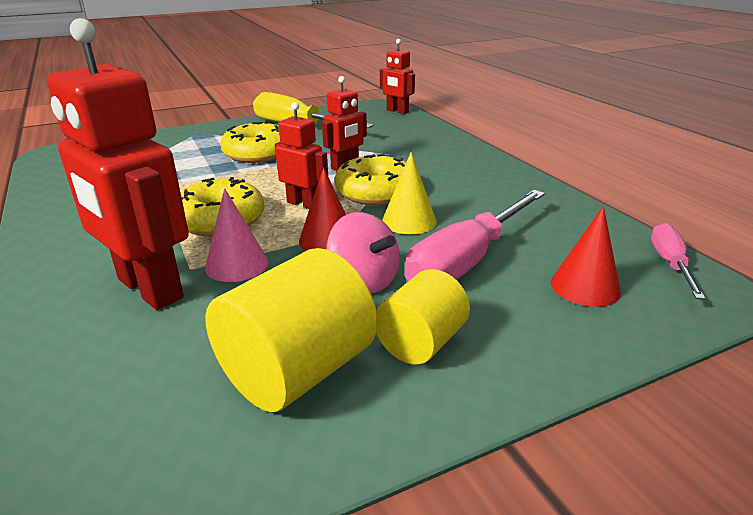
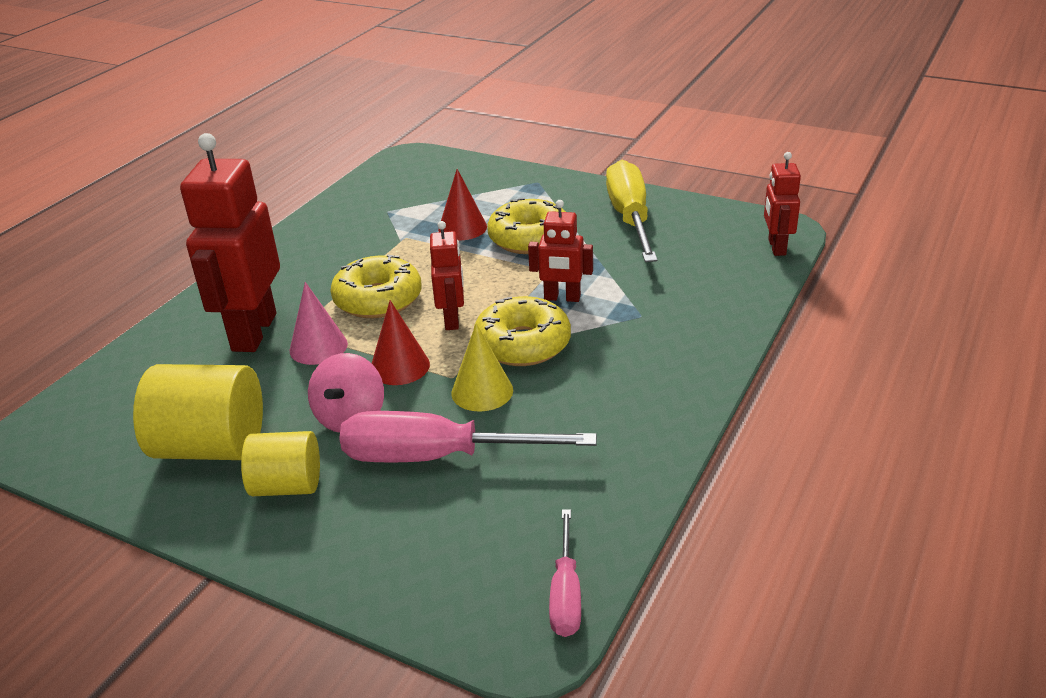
camera: 55 degrees right, 5 degrees up
red cone [551,206,621,307] -> red cone moved to [438,169,487,240]
pink screwdriver [651,223,706,299] -> pink screwdriver turned 120 degrees clockwise [549,509,581,637]

